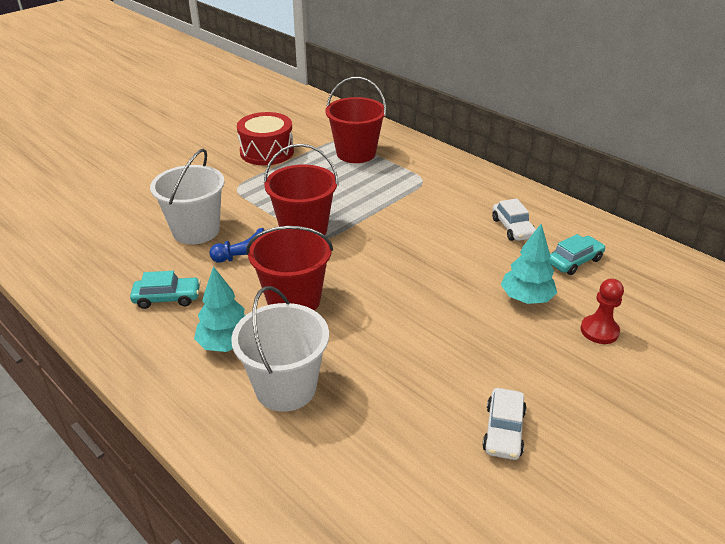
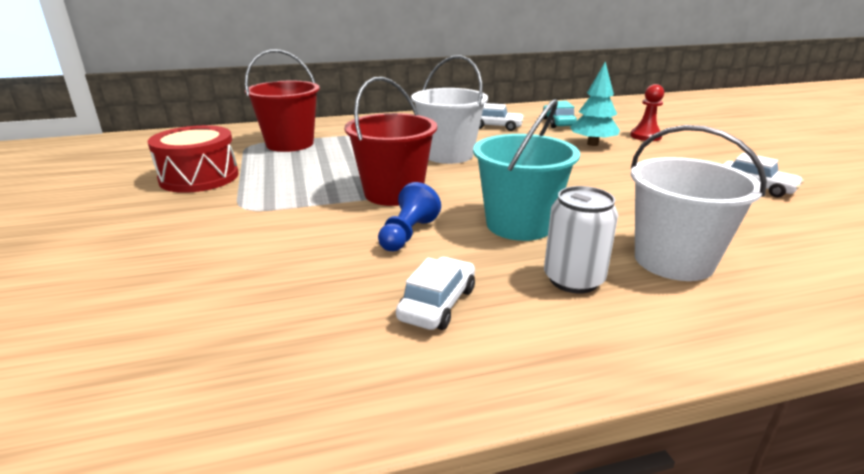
camera: 60 degrees left, 10 degrees down
turquoise car [130,271,201,309] -> white car [396,257,475,330]
white bucket [150,149,225,244] -> white bucket moved to [411,55,488,164]
turquoise tree [194,266,246,352] -> white can [544,186,618,293]
red bucket [246,226,333,311] -> turquoise bucket [473,99,580,241]

